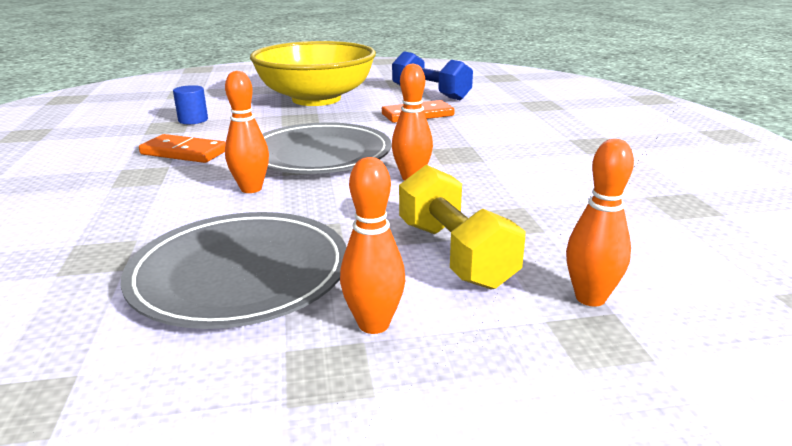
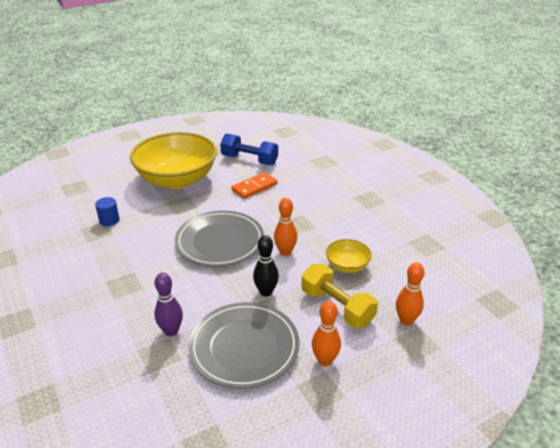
camera: 20 degrees left, 10 degrees up
orange domino [139,134,226,163] -> none
orange bowling pin [225,71,269,193] -> none
none -> purple bowling pin [154,273,183,336]
none -> black bowling pin [253,235,279,297]
none -> yellow bowl [326,239,372,273]

